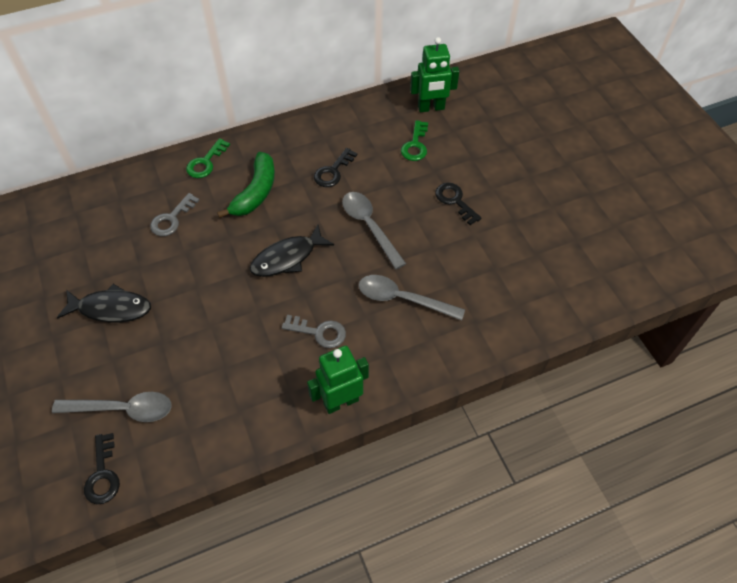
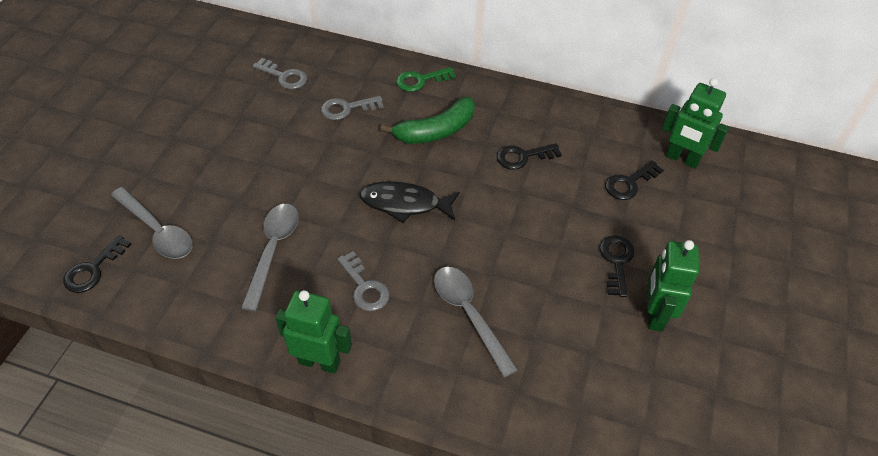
camera: 40 degrees right, 5 degrees down
black fish [57,284,151,323] -> none
grey spoon [342,192,406,269] -> grey spoon moved to [241,204,299,311]
green key [401,120,428,161] -> black key [605,160,664,200]
none -> grey key [253,58,307,90]
none -> green robot [648,240,699,331]

